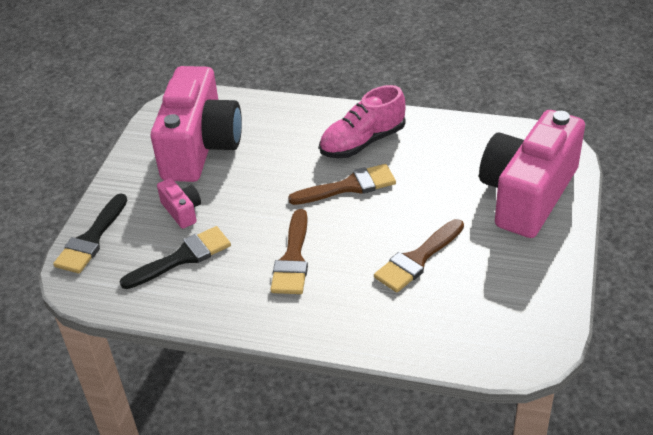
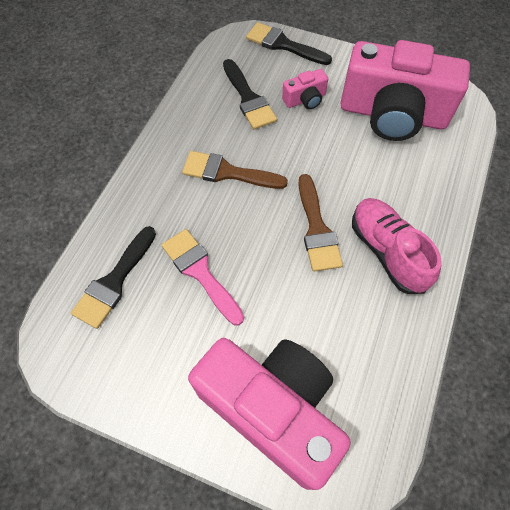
camera: 95 degrees right, 20 degrees up
brown brush [374,219,464,292] -> pink brush [162,229,244,325]
none -> black brush [71,226,156,329]

